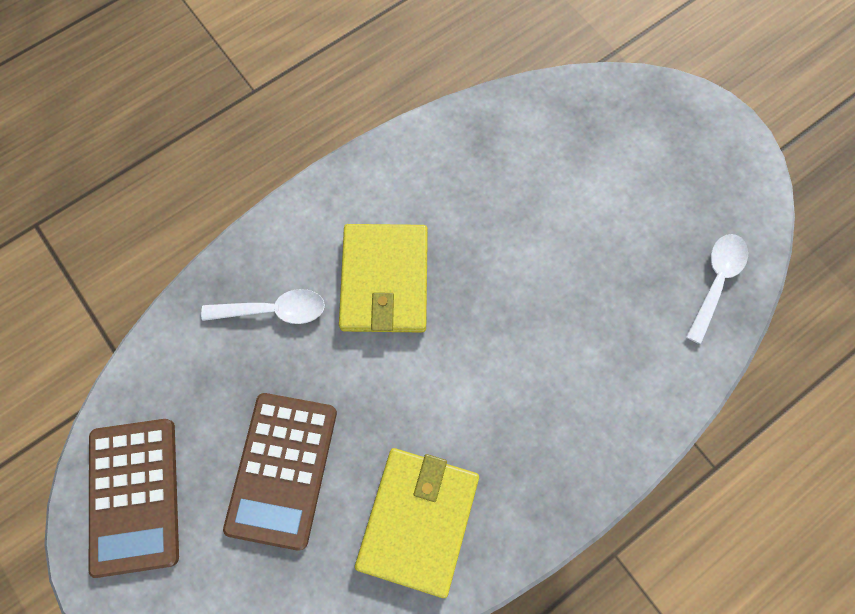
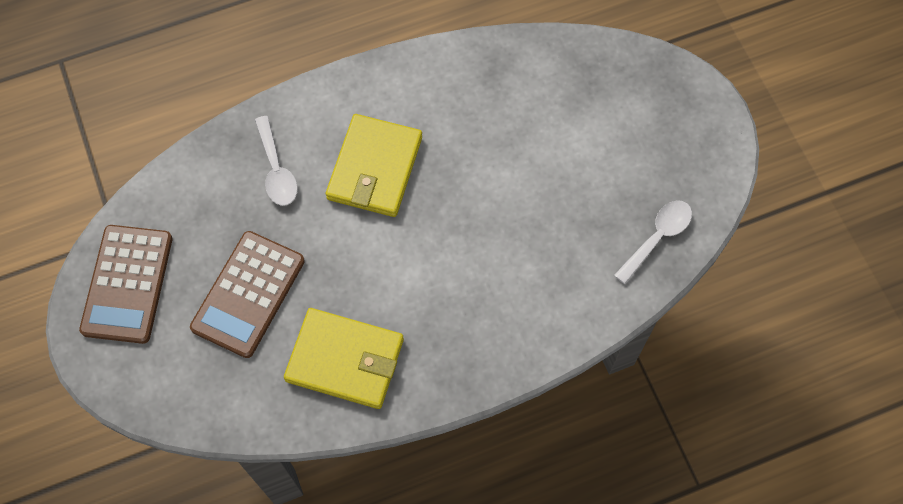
camera: 15 degrees right, 5 degrees down
white spoon [201,289,325,324] -> white spoon turned 60 degrees clockwise [255,116,298,206]
yellow wallet [355,448,479,598] -> yellow wallet turned 75 degrees clockwise [284,308,404,409]

